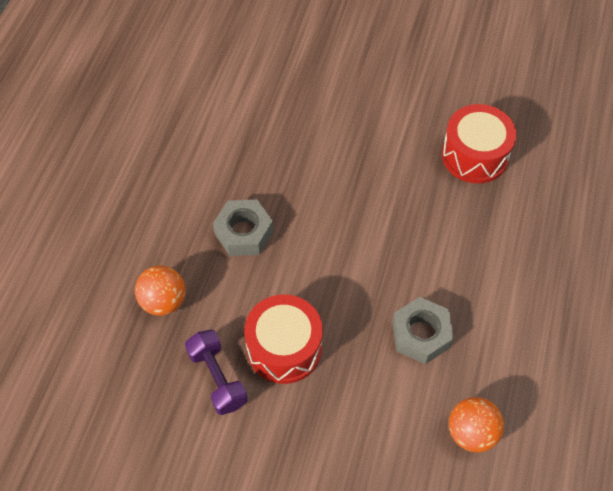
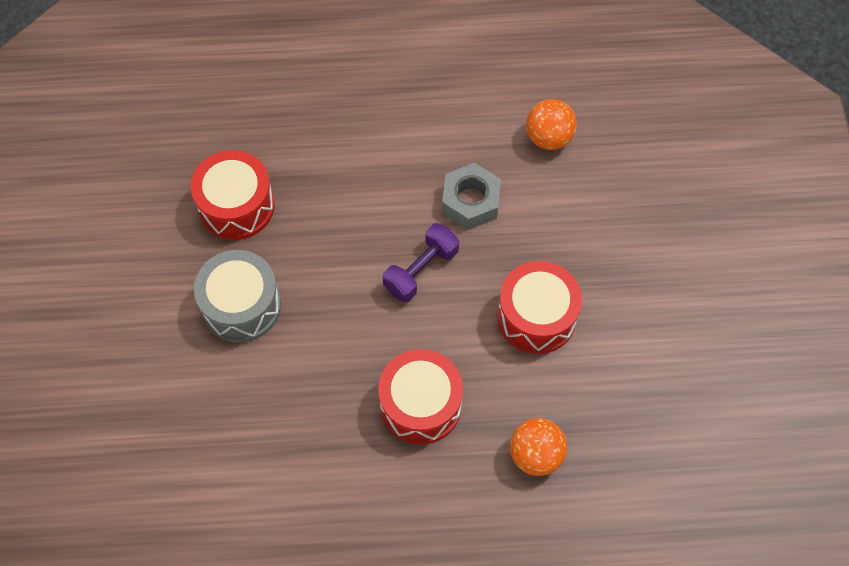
camera: 110 degrees left, 5 degrees up
purple dumbbell [185,330,248,415] -> purple dumbbell moved to [383,223,459,302]
grey nut [213,199,274,256] -> red drum [378,349,463,445]
none -> grey drum [194,250,281,342]

